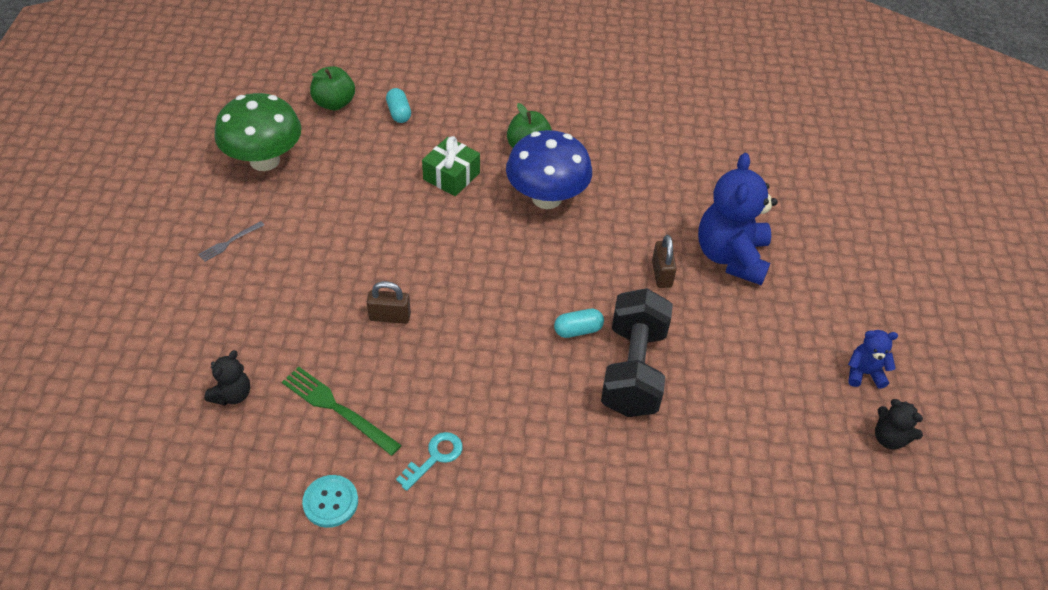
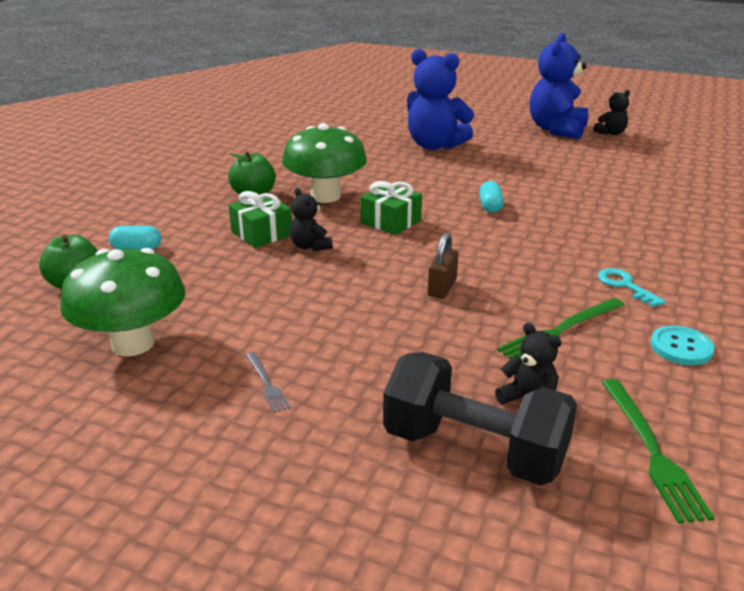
camera: 70 degrees left, 20 degrees down
blue mushroom [506,130,592,209] -> green mushroom [282,123,367,203]
black dumbbell [601,288,673,417] -> black dumbbell moved to [383,352,577,486]
brown padlock [652,235,677,288] -> none
blue teddy bear [848,330,898,389] -> blue teddy bear [530,33,588,139], size x2.08
none -> black teddy bear [290,188,333,251]
none -> green gift [360,181,422,235]
none -> green fork [602,379,715,524]

